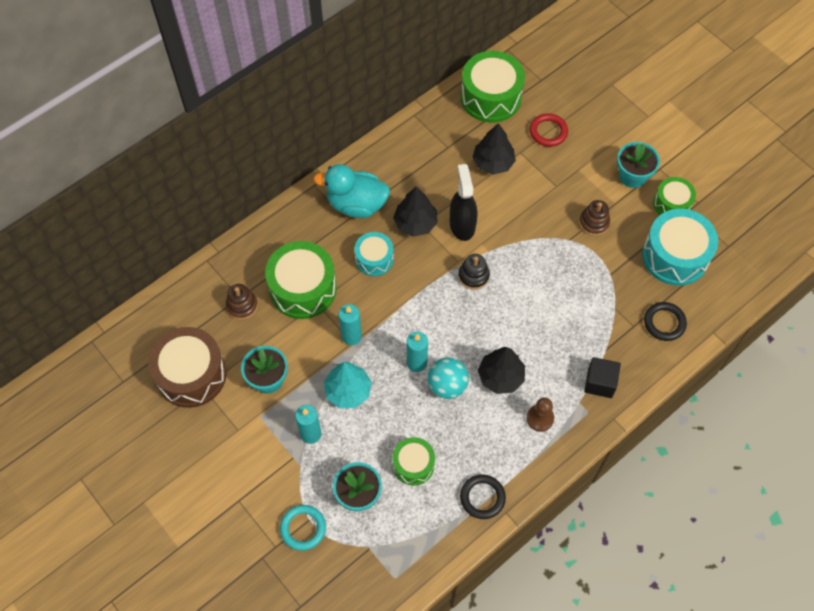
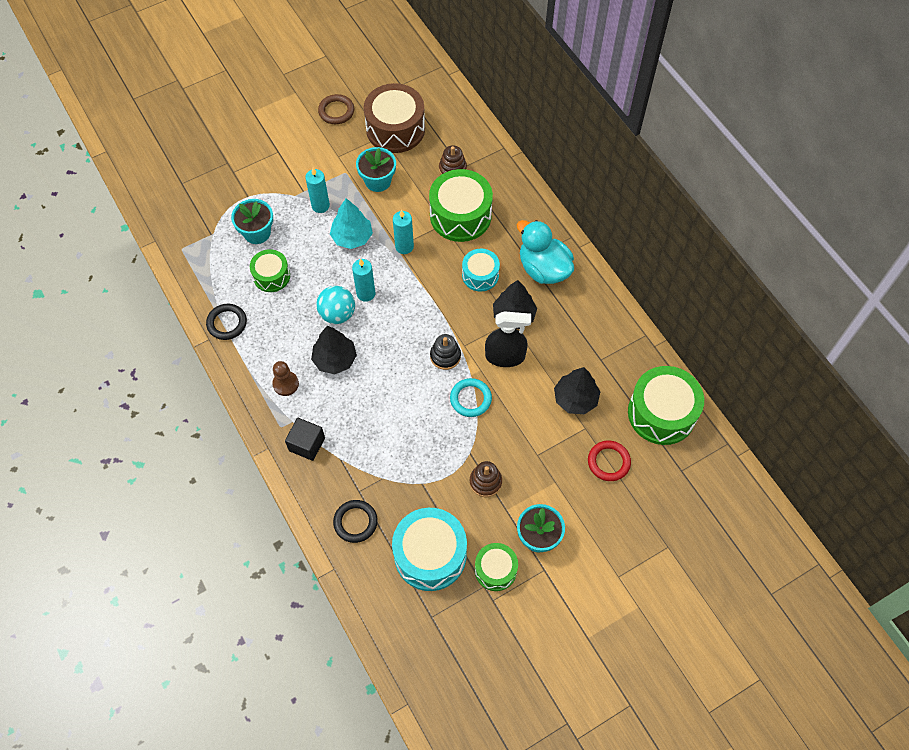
camera: 100 degrees right, 0 degrees up
turquoise ring [280,505,326,551] -> turquoise ring moved to [450,378,492,417]
turquoise duck [313,164,390,218] -> turquoise duck turned 60 degrees counterclockwise [517,220,574,284]
none -> brown ring [318,94,354,124]

